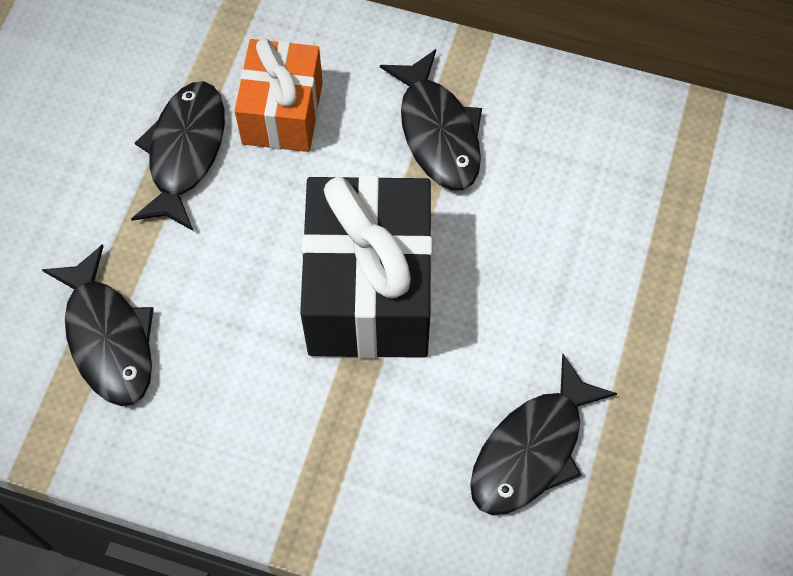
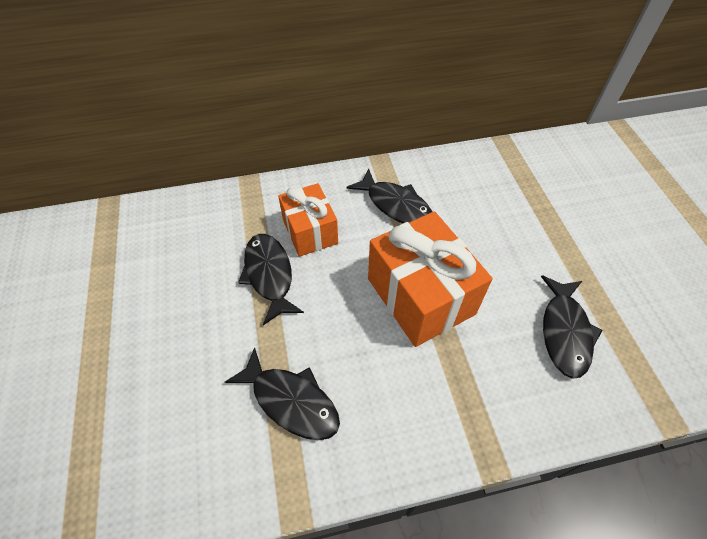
camera: 30 degrees left, 10 degrees down
black gift [300,175,432,359] -> orange gift [368,211,492,347]

